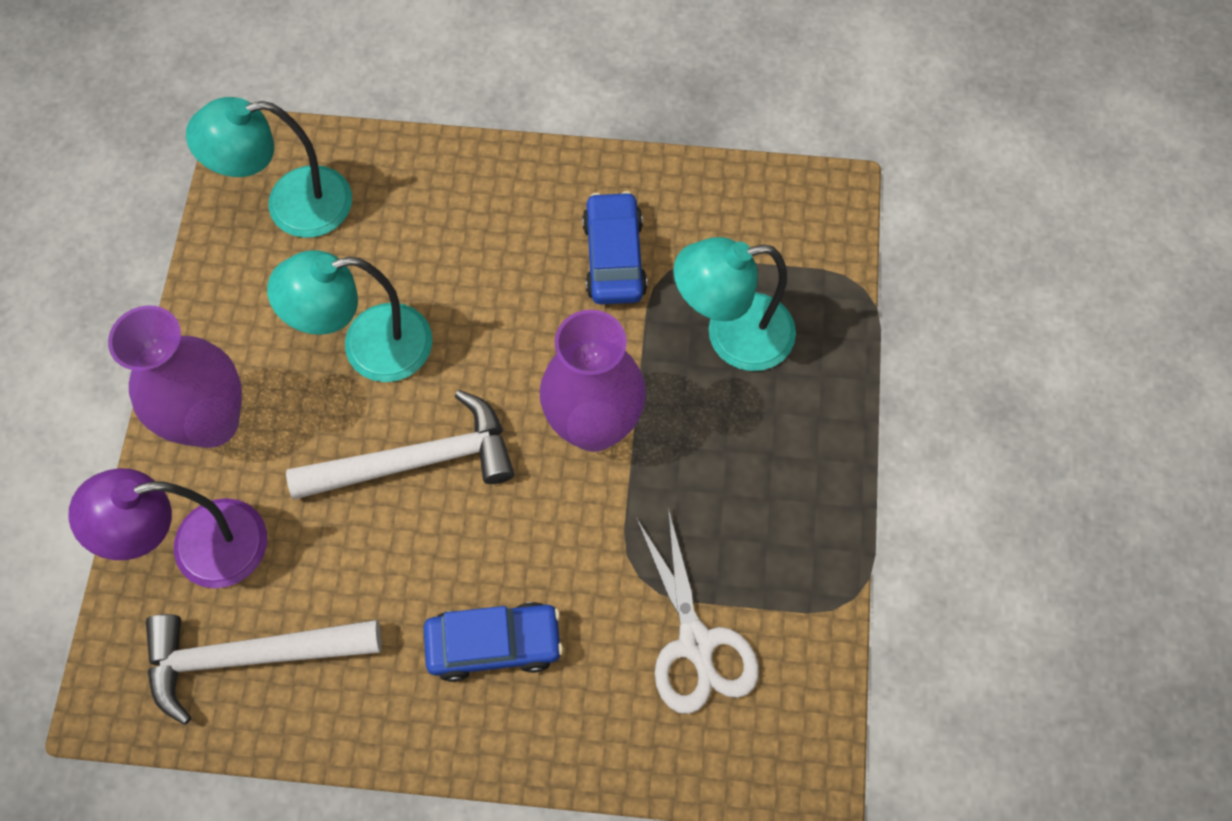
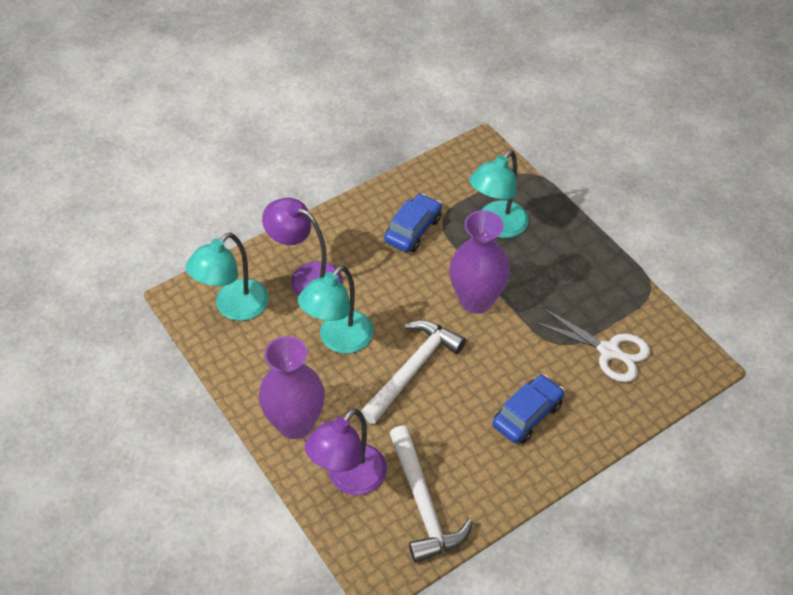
camera: 40 degrees left, 15 degrees down
white hammer [146,614,382,725] -> white hammer turned 60 degrees counterclockwise [389,425,473,563]
blue car [582,191,647,304] -> blue car turned 75 degrees clockwise [384,193,442,252]
none -> purple lamp [262,198,343,296]

